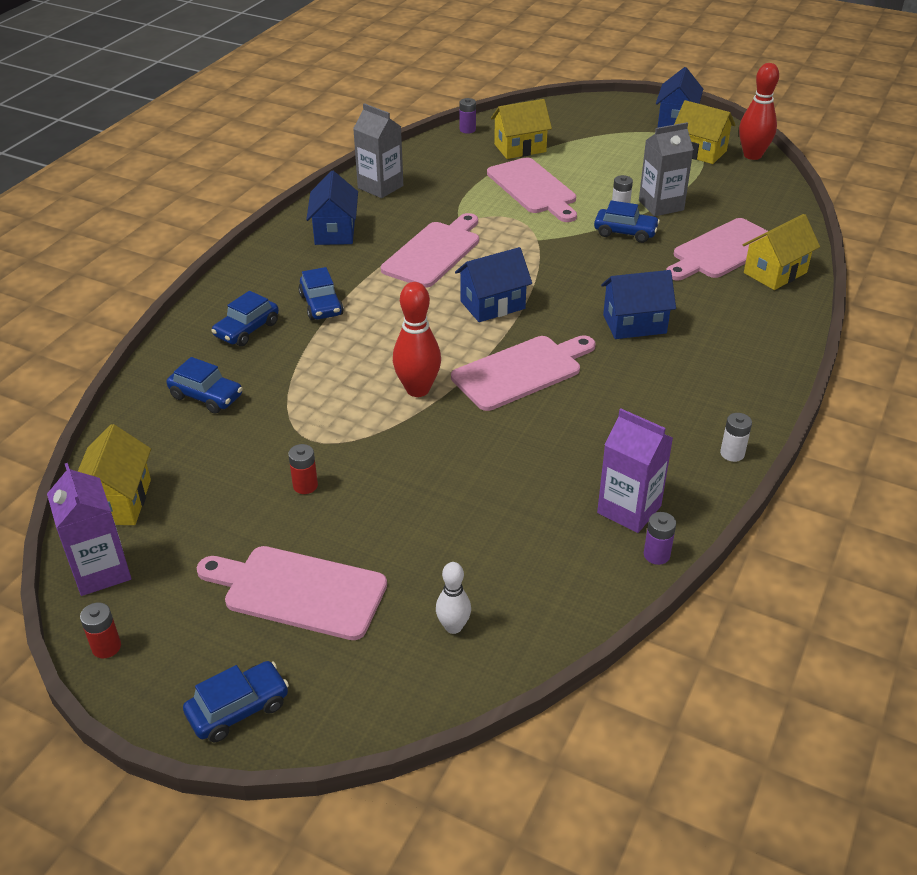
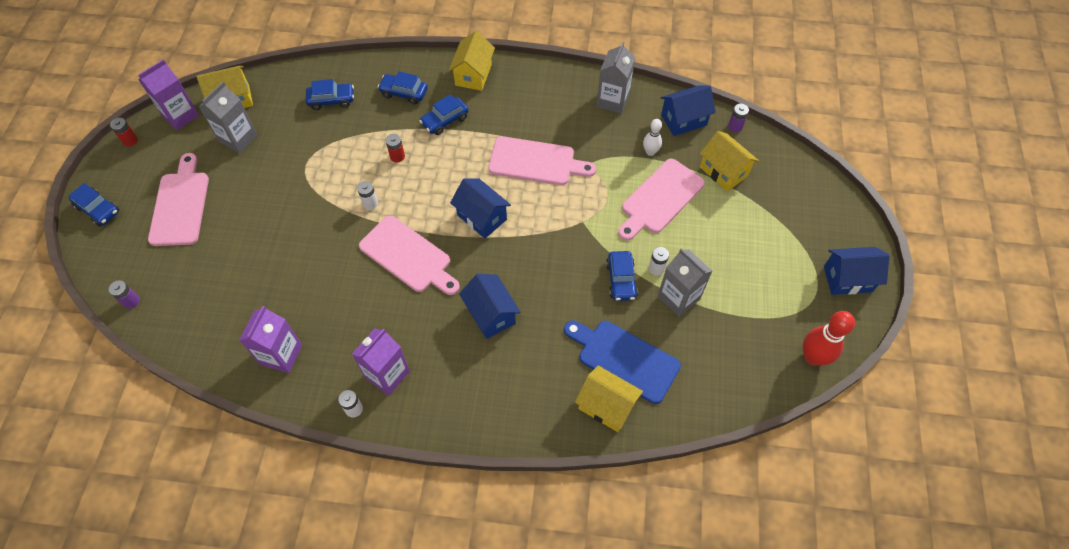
camera: 70 degrees right, 20 degrees up
blue car [167,357,243,414] -> blue car turned 105 degrees counterclockwise [306,79,354,110]
red battery [288,444,318,494] -> red battery moved to [386,134,405,163]
blue house [306,171,358,245] -> blue house moved to [661,85,716,136]
red bowling pin [393,282,441,397] -> white battery [357,181,378,210]
white bowling pin [436,562,471,634] -> white bowling pin moved to [643,119,662,156]
purple battery [644,512,676,565] -> purple battery moved to [109,280,140,309]
pink cutting board [666,218,768,280] -> blue cutting board [564,320,681,404]
yellow house [674,100,735,164] -> yellow house moved to [449,31,495,91]
none -> grey carton [199,82,257,153]
none -> purple carton [352,329,410,396]

